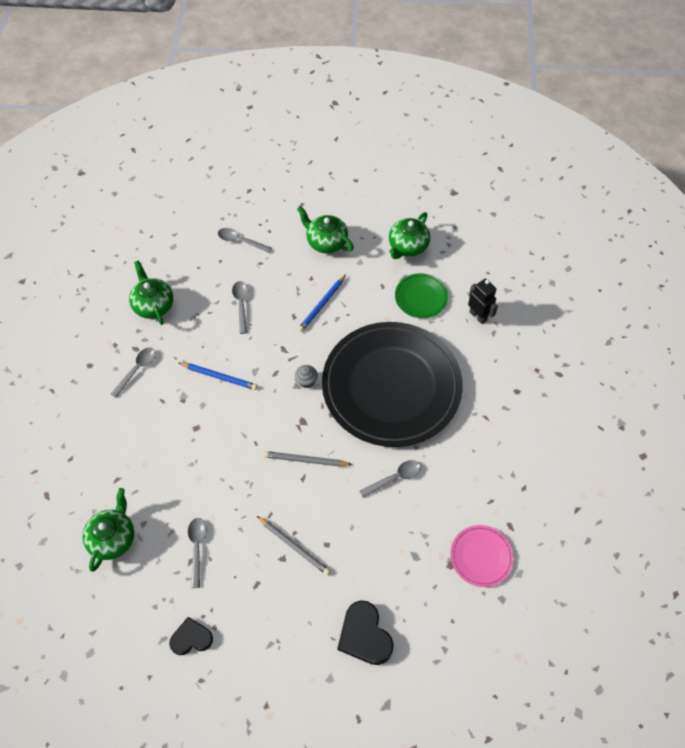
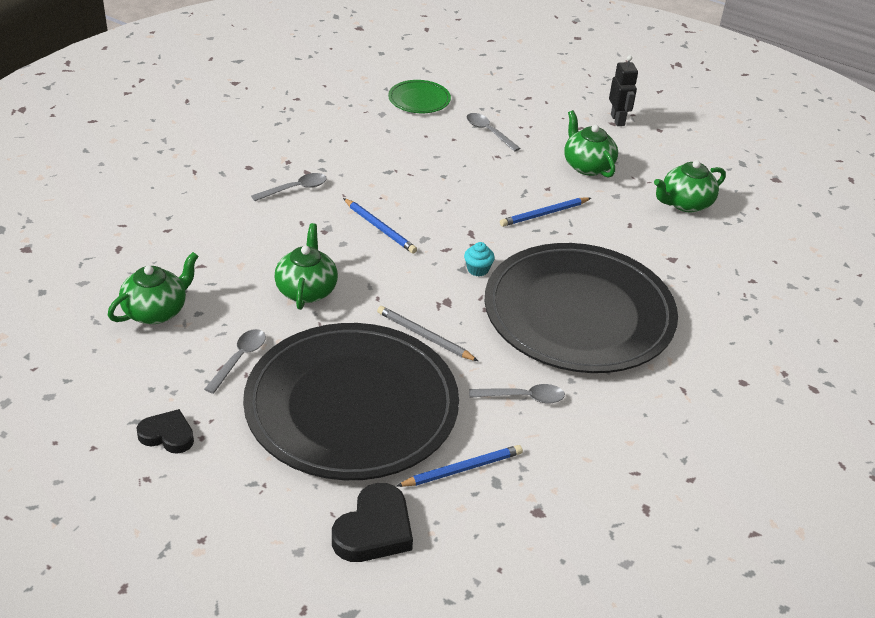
camera: 25 degrees right, 20 degrees down
green teapot [129,260,173,325] -> green teapot moved to [274,223,338,310]
grey spoon [232,281,248,334] -> none
grey pencil [257,516,331,575] -> black plate [243,323,459,480]
grey cupcake [295,365,318,388] -> turquoise cupcake [464,242,495,276]
black heart [338,600,394,665] -> black heart turned 150 degrees counterclockwise [332,483,413,562]
green plate [395,273,448,318] -> green plate moved to [388,80,451,113]
pink plate [451,525,514,587] -> none
black robot [468,279,498,324] -> black robot moved to [609,55,638,126]
none -> blue pencil [397,445,523,487]

